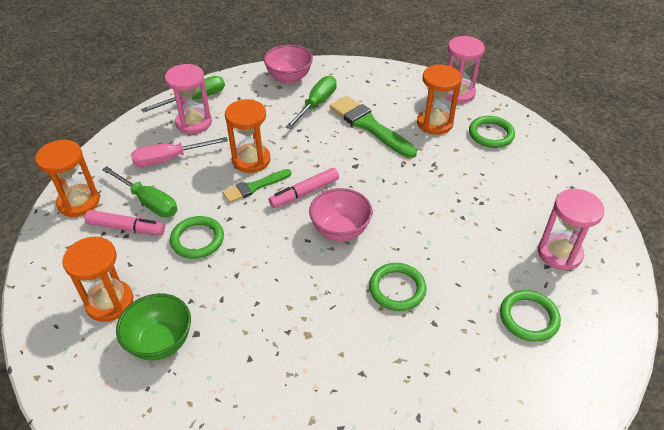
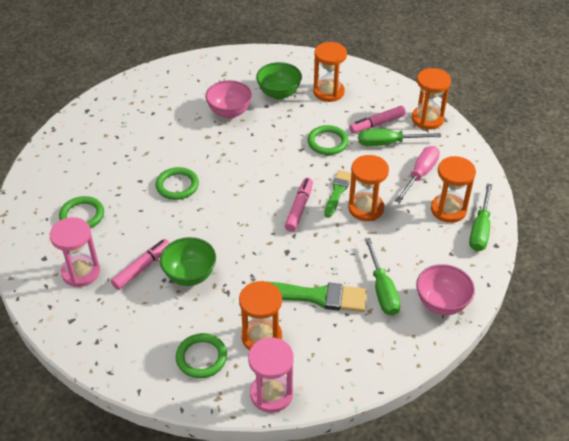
camera: 140 degrees right, 0 degrees up
pink hourglass [165,64,212,134] -> orange hourglass [431,156,476,223]
pink bowl [309,188,372,241] -> pink bowl moved to [205,80,252,119]
none -> pink marker [111,239,170,290]
none -> green bowl [160,237,216,286]

